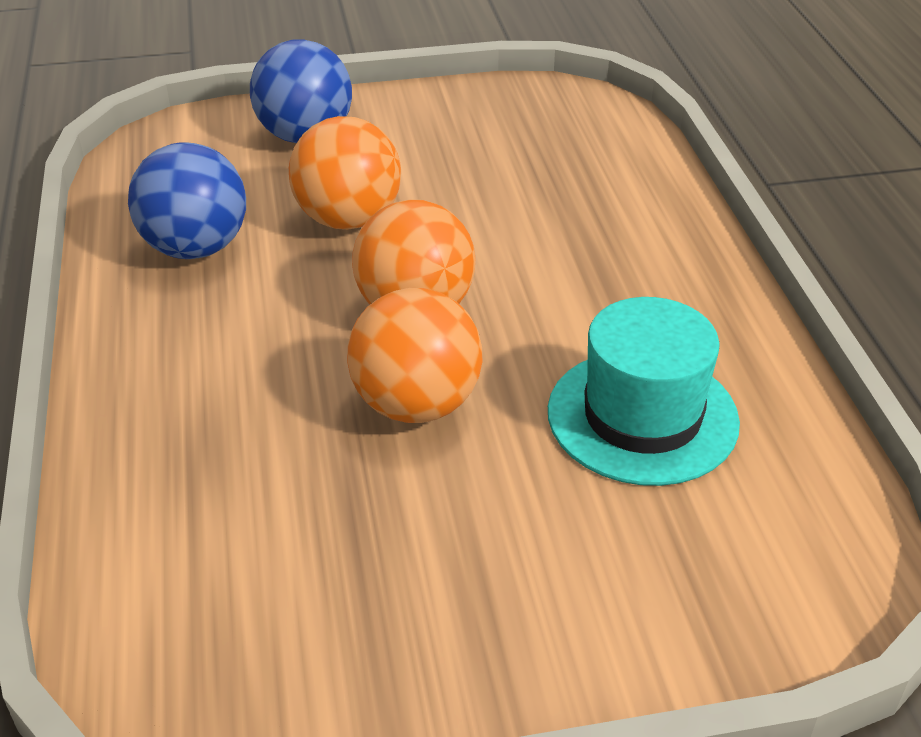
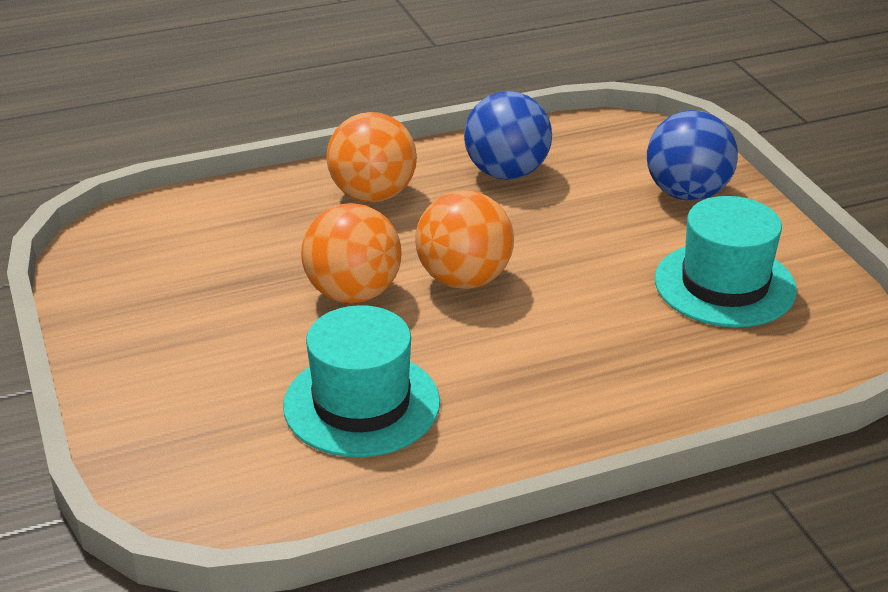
camera: 80 degrees right, 5 degrees down
orange ball [289,116,401,230] -> orange ball moved to [326,112,417,203]
none -> turquoise hat [655,196,797,327]

